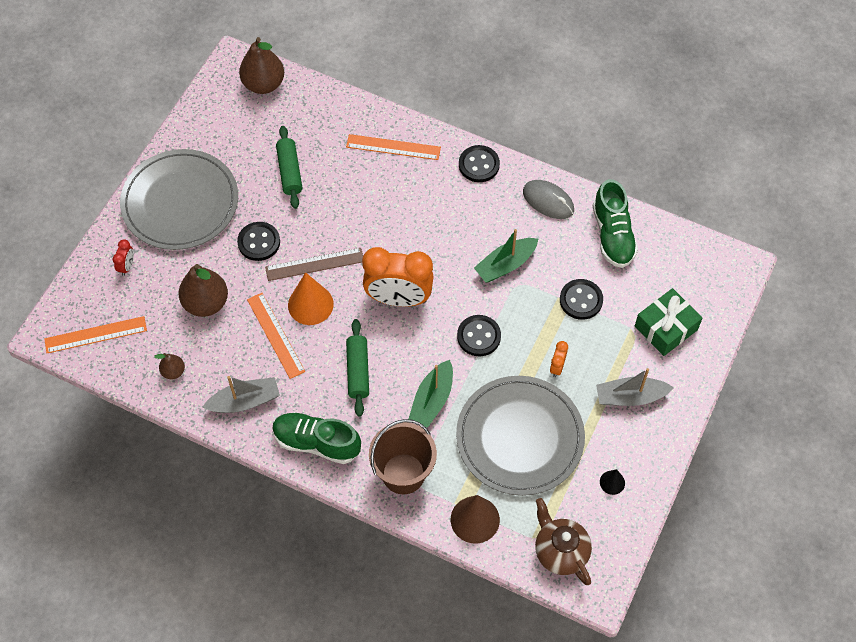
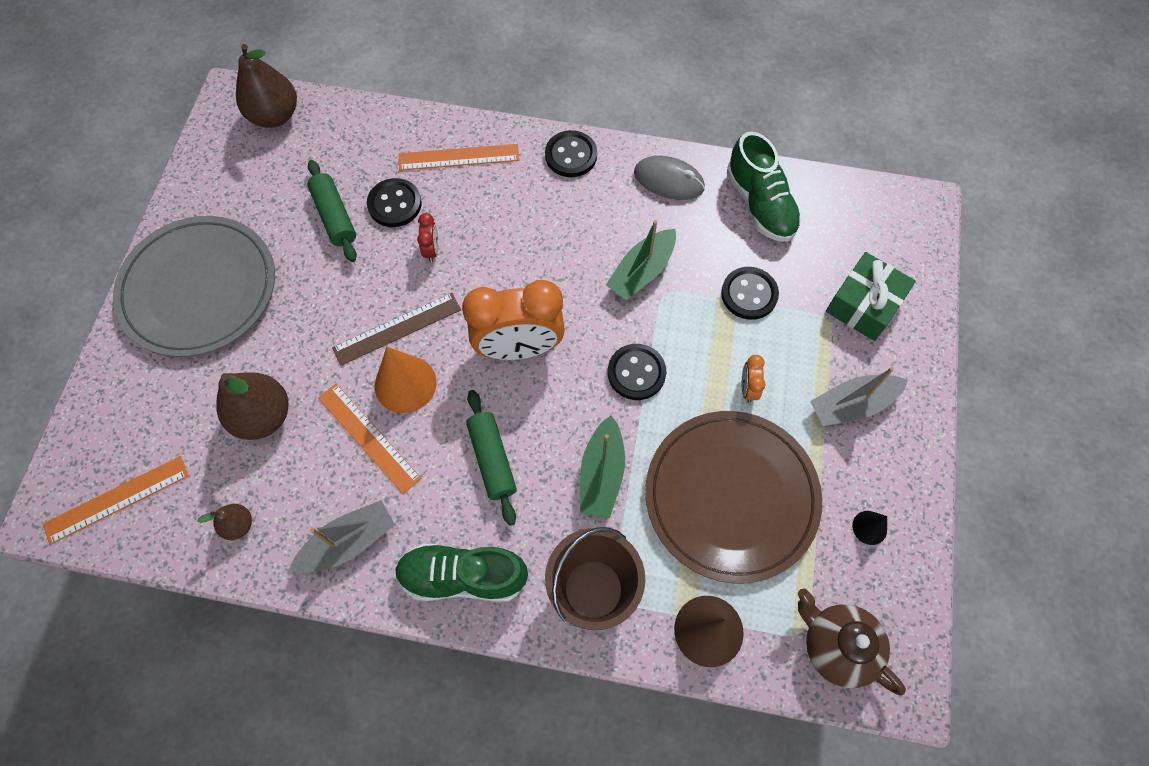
camera: 15 degrees left, 5 degrees up
red clock [113,239,134,276] -> red clock moved to [417,213,438,262]
black button [237,222,280,261] -> black button moved to [367,178,422,227]
grey plate [456,376,585,496] -> brown plate [645,411,822,584]

